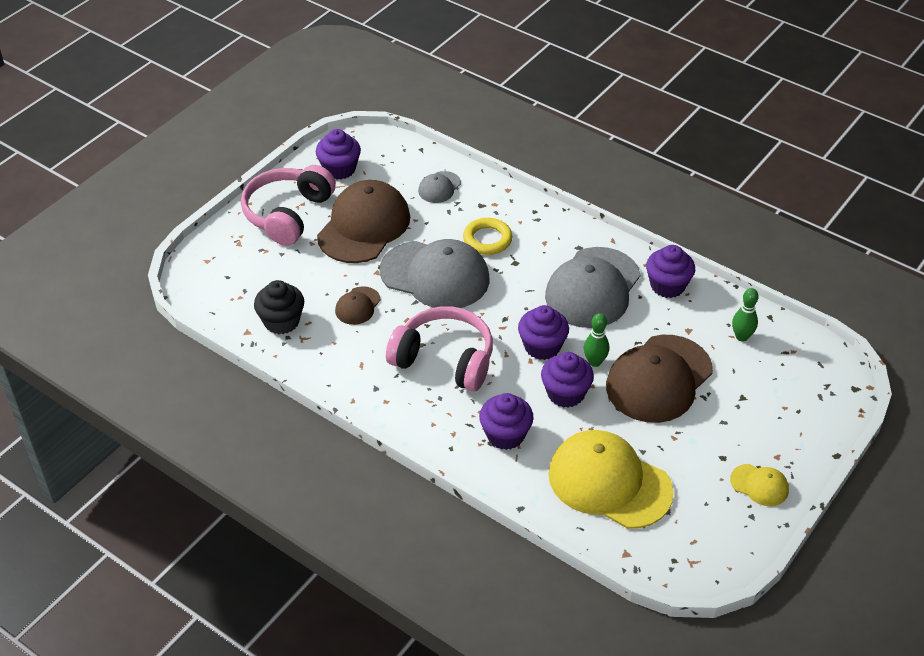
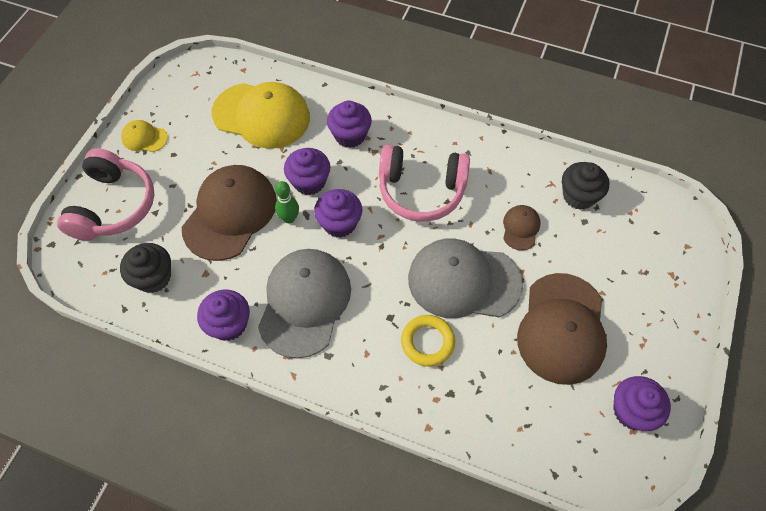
camera: 165 degrees right, 15 degrees up
pink headphones [241,165,336,246] -> pink headphones moved to [57,148,154,241]
grey cap [418,171,461,203] -> none
green bowling pin [732,288,759,342] -> black cupcake [120,243,171,293]

